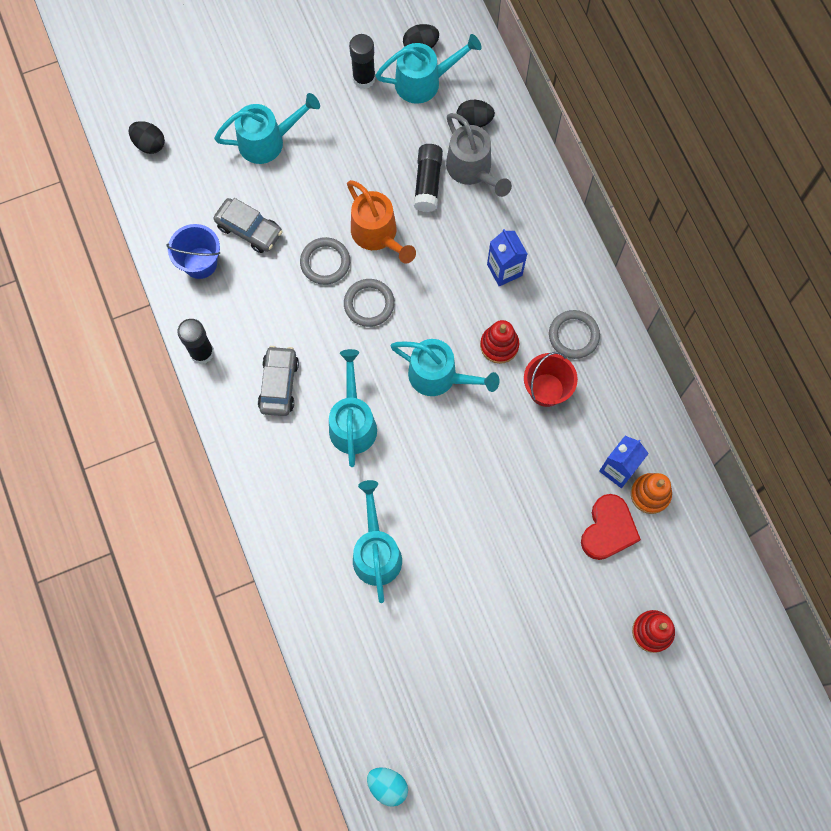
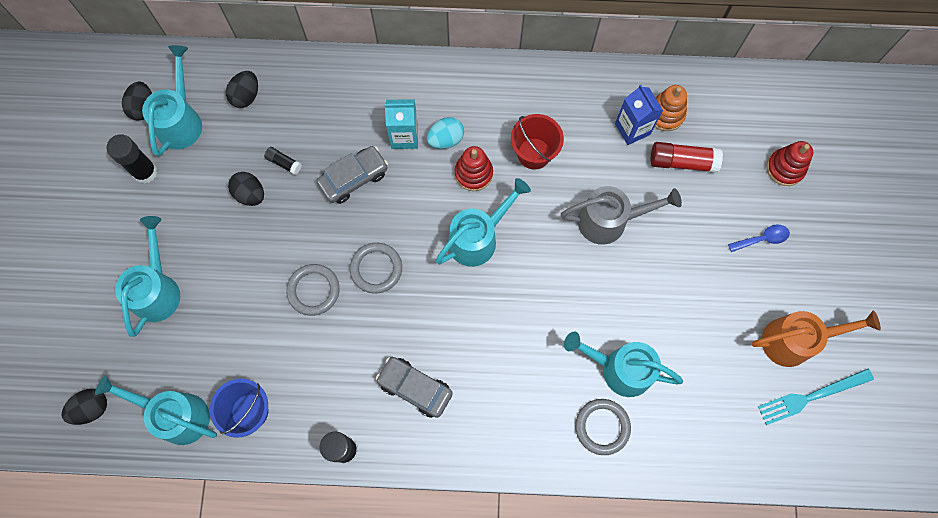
camera: 65 degrees left, 0 degrees up
grey car [214,198,283,253] -> grey car moved to [317,146,388,204]
turquoise watering can [329,349,377,467] -> turquoise watering can moved to [95,375,217,445]
orange watering can [347,180,416,264] -> orange watering can moved to [752,310,881,367]
turquoise egg [367,767,408,807] -> turquoise egg moved to [427,117,464,149]
black glue stick [414,144,443,212] -> black glue stick [264,147,302,175], size x0.55
grey watering can [446,113,512,197] -> grey watering can moved to [561,186,682,245]
blue carton [487,229,527,286] -> turquoise carton [384,99,418,149]
grey ring [549,310,600,359] -> grey ring moved to [575,399,631,455]
red heart [581,494,641,560] -> red glue stick [651,142,723,173]
none -> black egg [228,172,264,206]
none -> blue spoon [728,225,790,252]
none -> turquoise fork [758,369,874,425]

